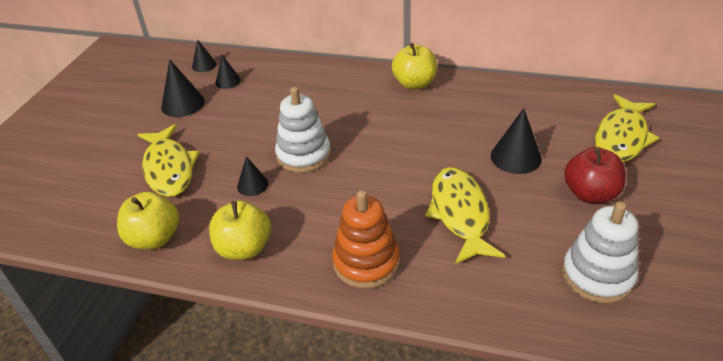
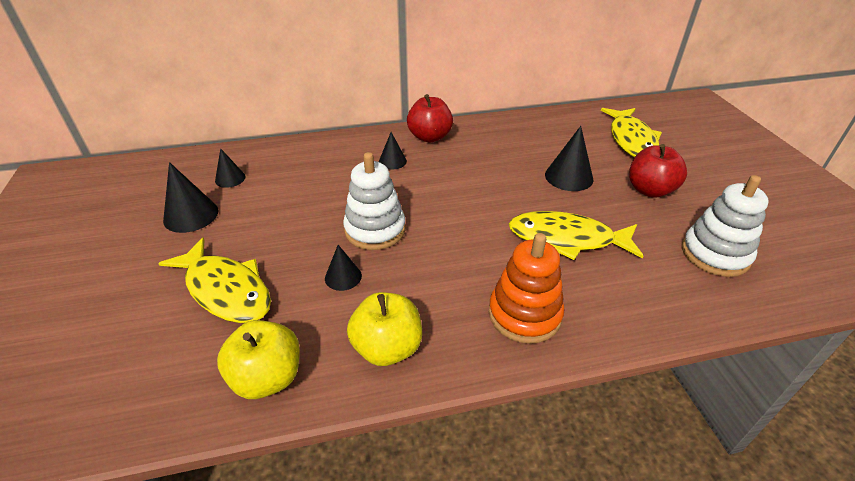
camera: 30 degrees left, 0 degrees up
black cone [192,39,216,72] -> black cone moved to [379,132,407,170]
yellow apple [392,43,437,90] -> red apple [407,94,453,143]
yellow fish [425,167,505,264] -> yellow fish turned 45 degrees counterclockwise [509,211,644,260]

